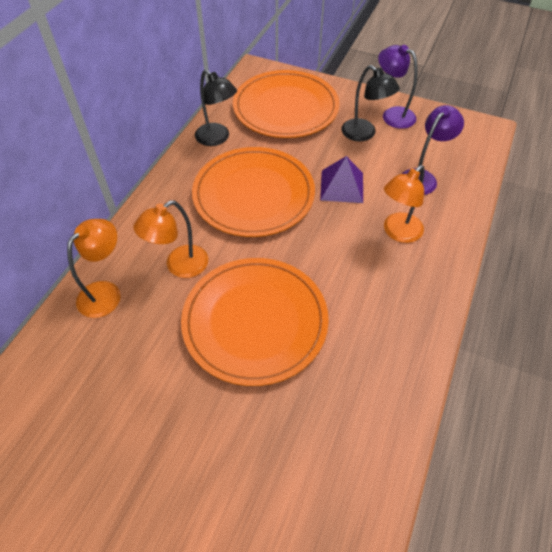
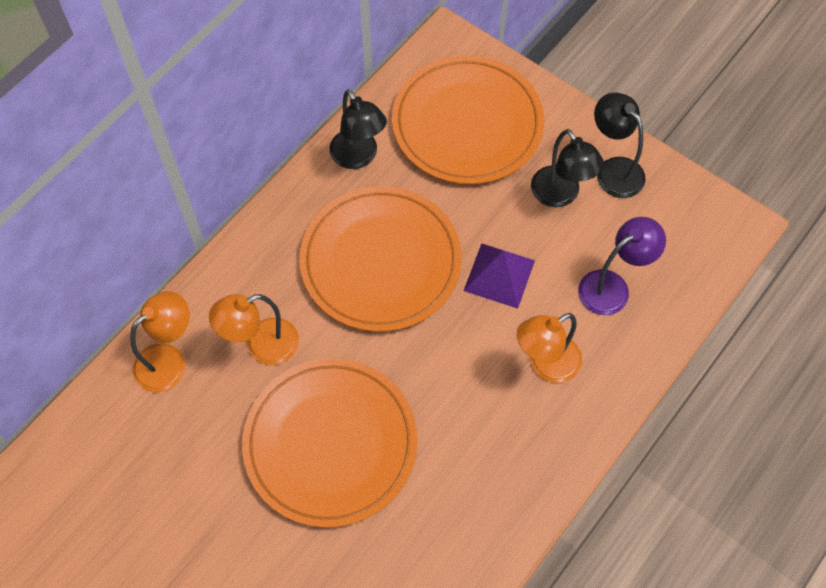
camera: 15 degrees right, 10 degrees up
purple lamp [378,45,418,129] -> black lamp [594,92,646,198]

